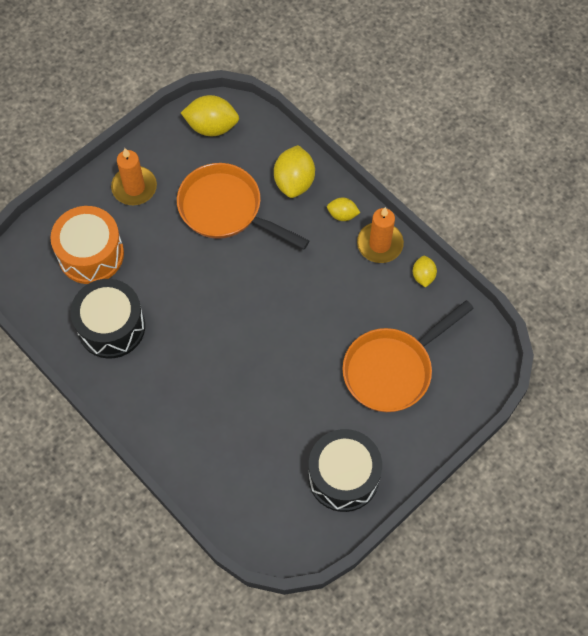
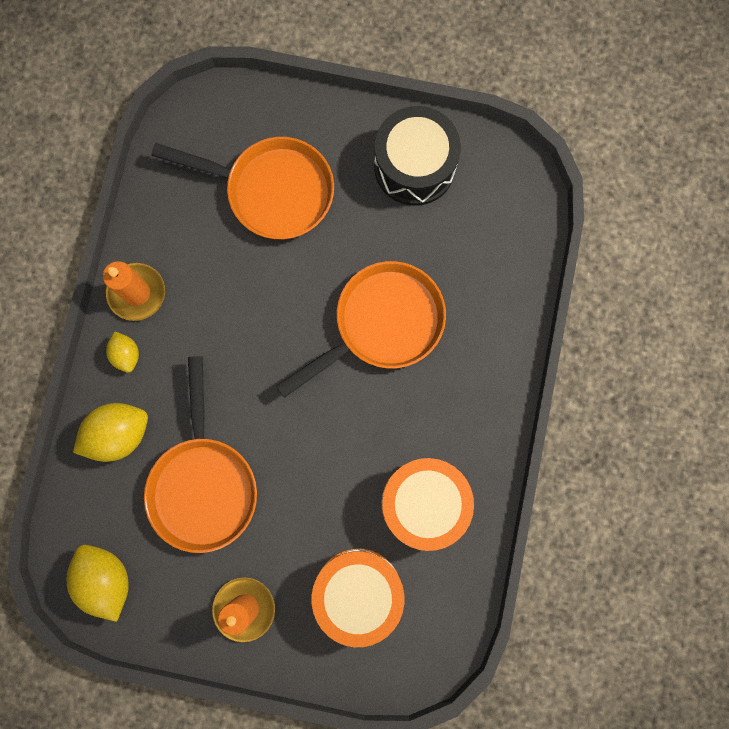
camera: 125 degrees left, 15 degrees up
black drum [70,279,145,359] -> orange drum [381,458,474,551]
yellow lemon [413,256,437,288] -> none
none -> orange pan [276,261,446,398]

